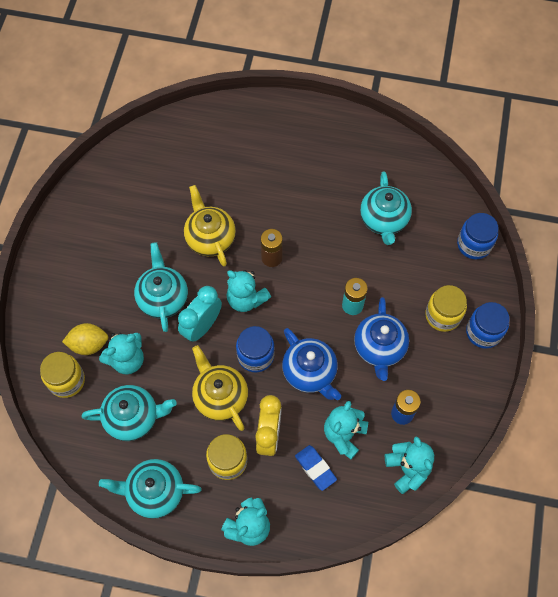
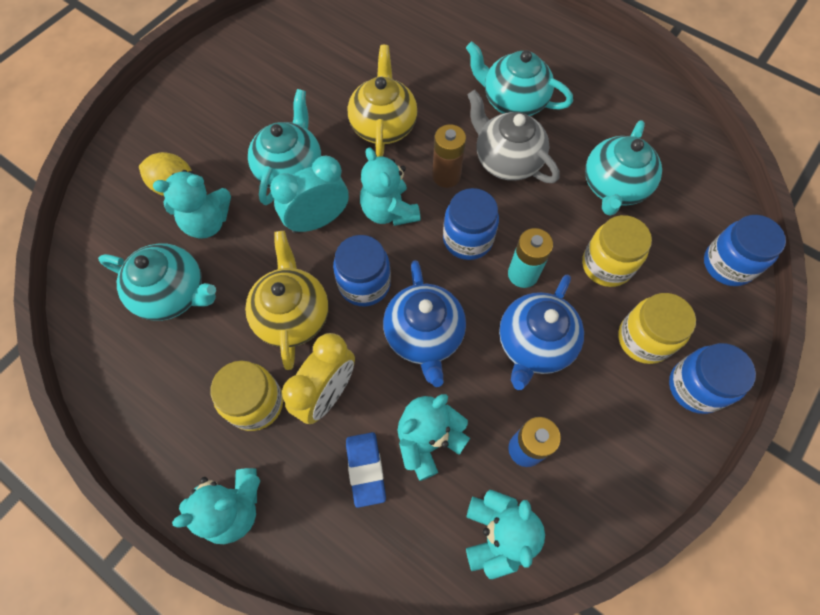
camera: 25 degrees right, 0 degrees up
yellow jar [40,352,85,398] -> yellow jar moved to [582,215,652,287]
turquoise teapot [99,459,202,519] -> turquoise teapot moved to [466,42,573,116]
none -> blue jar [443,188,499,260]
none -> grey teapot [468,90,559,183]

